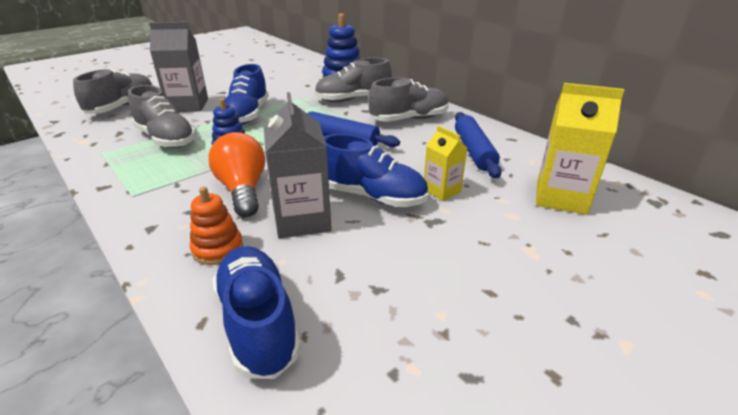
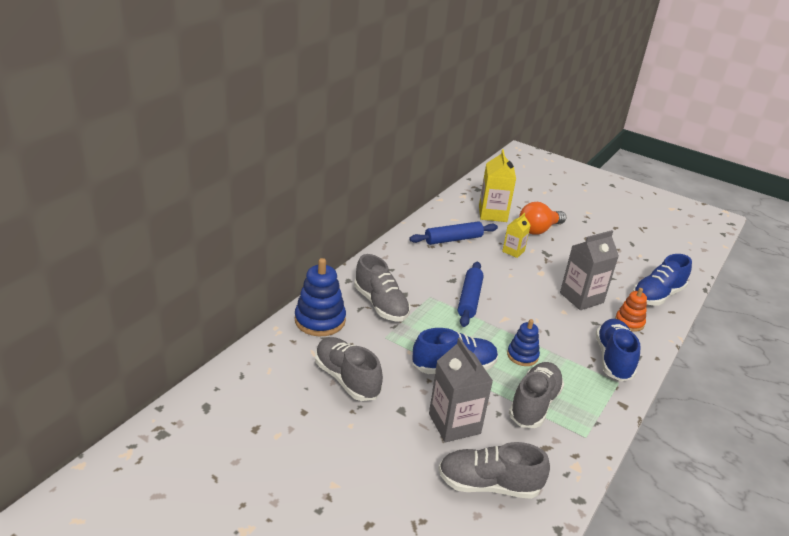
camera: 110 degrees left, 0 degrees up
orange light bulb [208,132,265,217] -> orange light bulb moved to [519,202,566,235]
blue shoe [324,134,428,207] -> blue shoe moved to [596,319,640,381]
grey shoe [368,78,449,122] -> grey shoe moved to [315,337,383,401]

